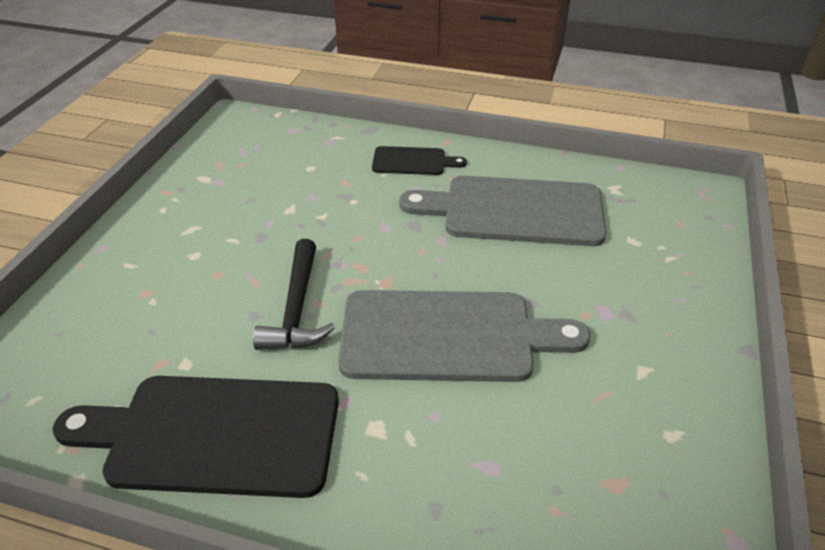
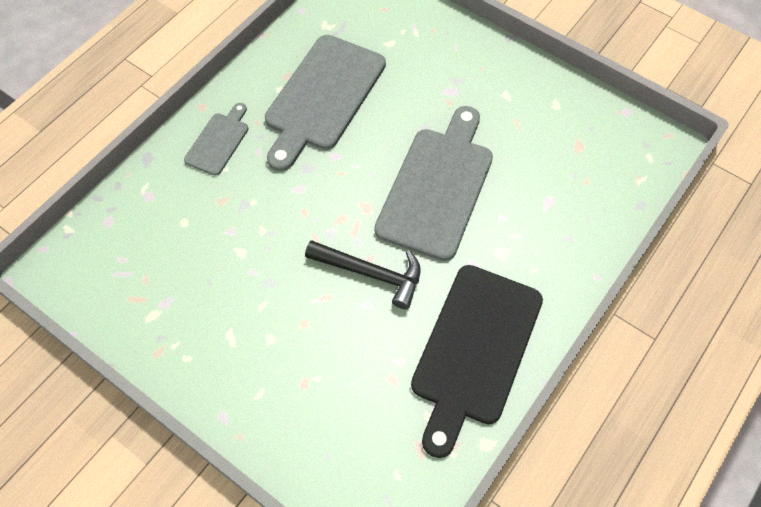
camera: 70 degrees left, 20 degrees up
black cutting board [372,146,467,175] -> grey cutting board [184,103,248,176]

